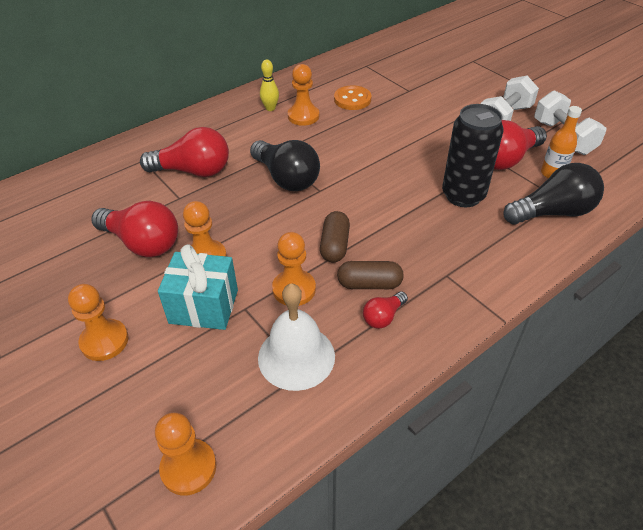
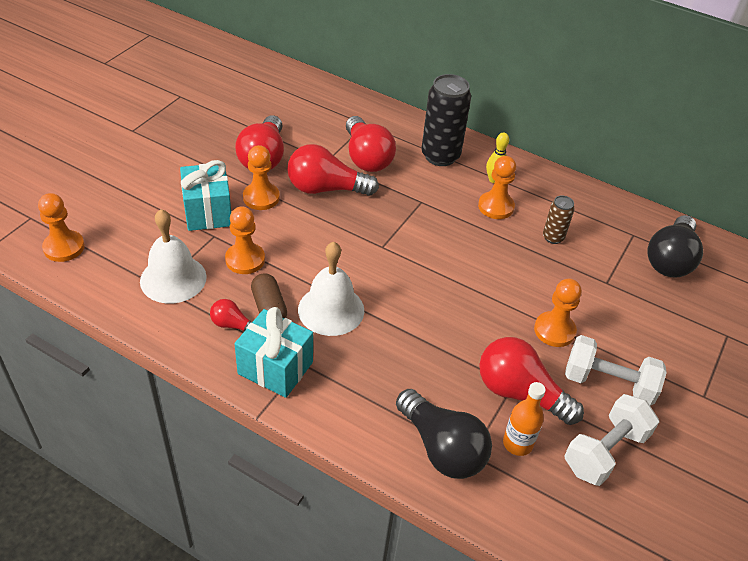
camera: 65 degrees right, 0 degrees up
orange pawn [68,284,128,361] -> orange pawn moved to [534,279,582,347]
black light bulb [250,140,320,191] -> black light bulb moved to [647,215,703,278]
brown capsule [320,211,350,262] -> none
orange button [334,85,372,110] -> brown can [543,195,575,244]
black can [442,104,504,207] -> black can moved to [422,74,471,166]
none -> turquoise gift [235,307,313,398]
none -> red light bulb [287,144,379,196]
none -> white bell [298,242,364,336]

